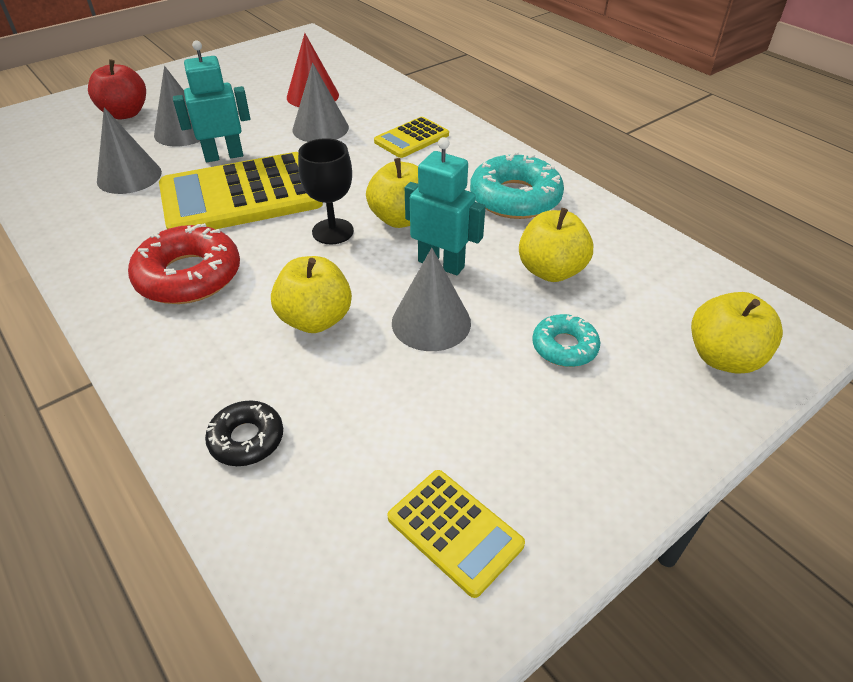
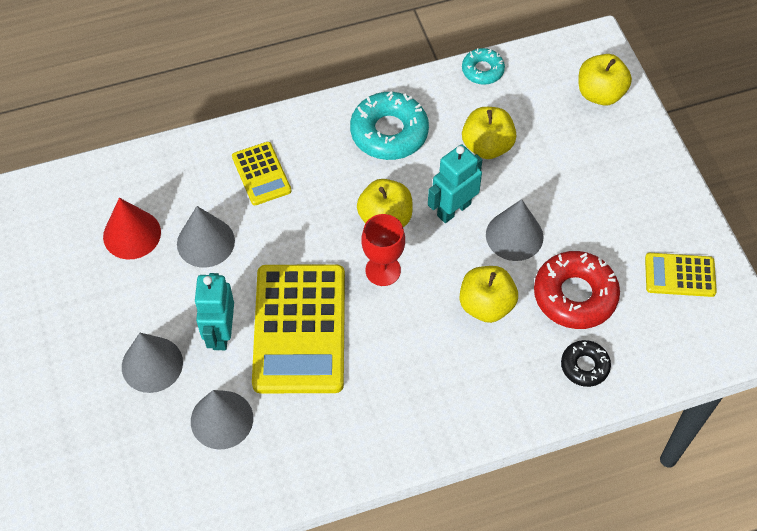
camera: 70 degrees left, 15 degrees up
red apple [88,59,146,119] -> none
red donut [128,223,240,304] -> red donut moved to [534,251,620,329]
black goblet [298,138,354,245] -> red goblet [361,214,405,286]
yellow calculator [387,470,525,598] -> yellow calculator turned 150 degrees counterclockwise [645,253,717,297]
turquoise donut [532,314,600,367] -> turquoise donut moved to [462,48,505,85]

